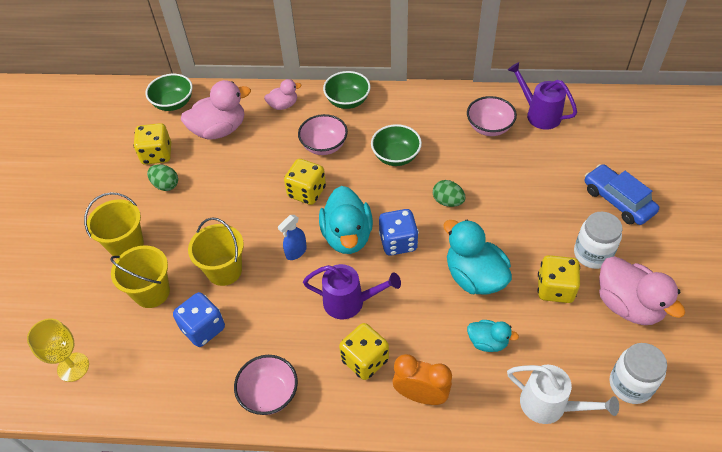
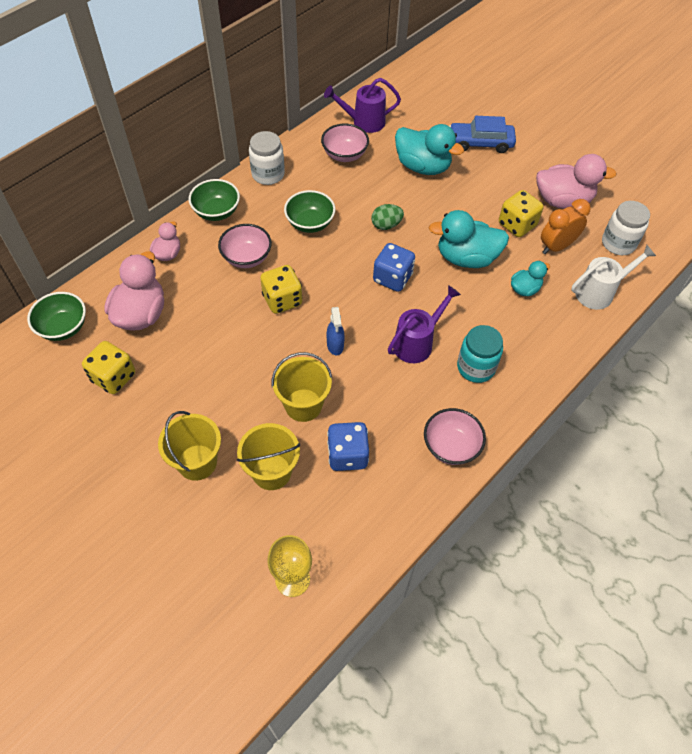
camera: 55 degrees left, 5 degrees up
green egg [147,164,178,191] -> none
turquoise duck [319,186,373,254] -> turquoise duck moved to [395,124,464,175]
yellow dice [339,323,389,380] -> turquoise jar [457,325,503,383]
orange clock [393,354,452,405] -> orange clock moved to [541,199,591,254]
white jar [574,211,622,269] -> white jar moved to [249,131,285,185]

